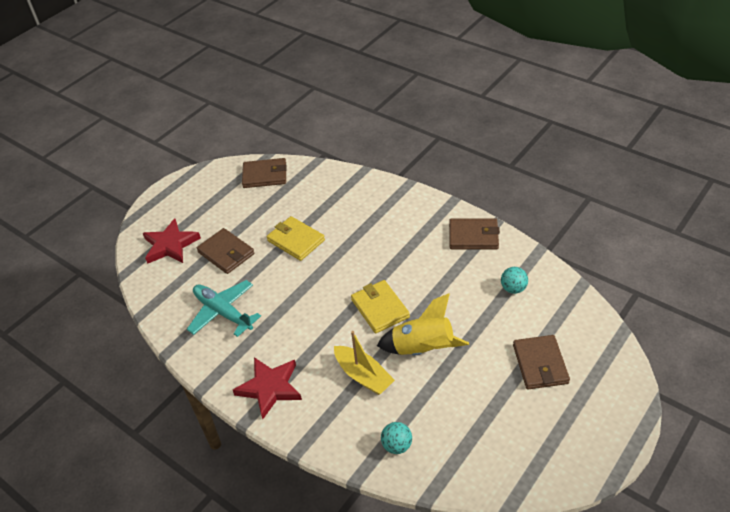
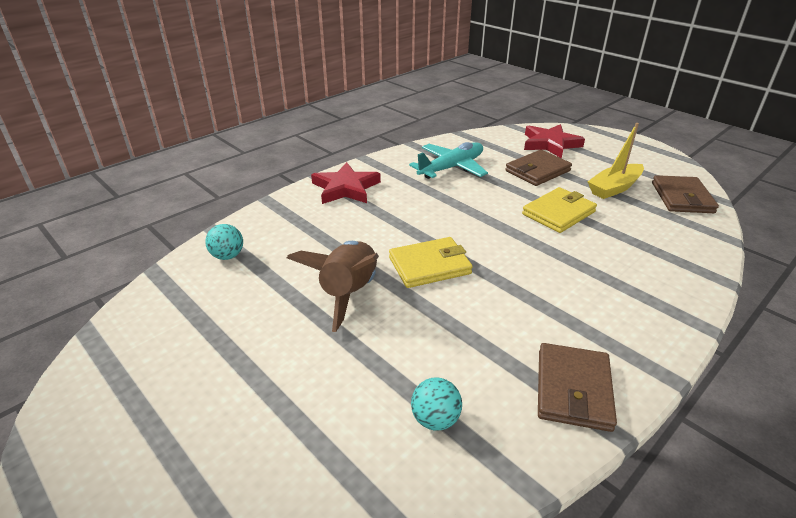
camera: 95 degrees right, 10 degrees down
yellow boat [334,331,395,395] -> yellow boat moved to [587,123,644,199]
yellow rocket [377,293,469,355] -> brown rocket [287,241,379,332]
brown wallet [513,335,570,389] -> none

